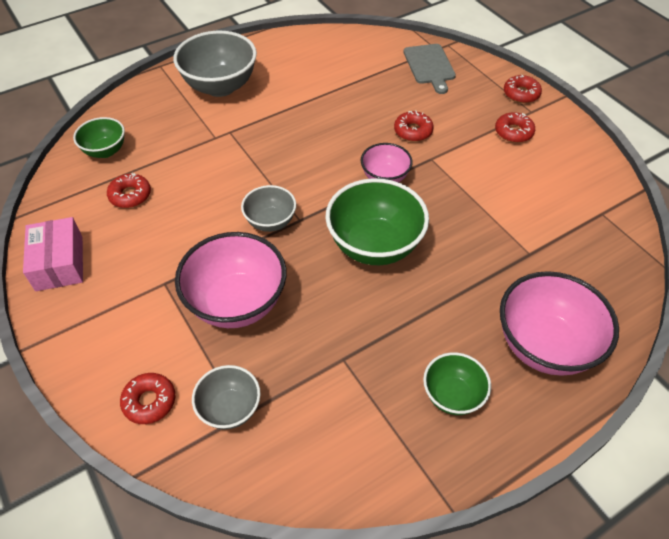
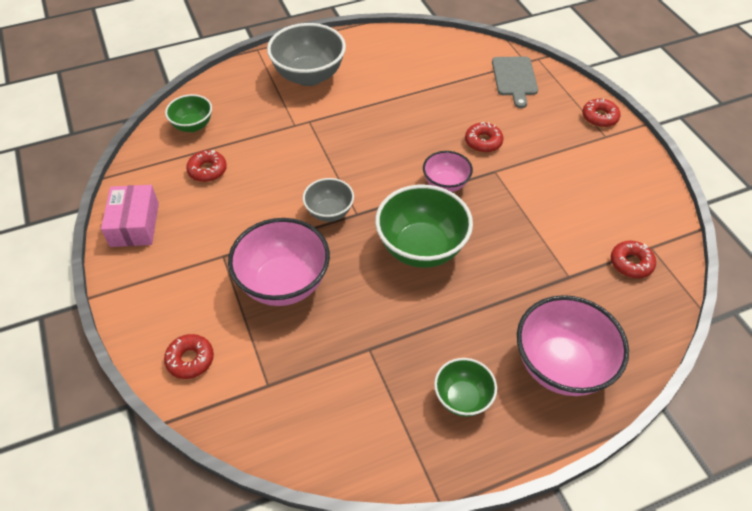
camera: 10 degrees right, 0 degrees up
grey bowl [192,365,261,430] -> none
red donut [495,112,535,143] -> red donut moved to [611,241,656,278]

